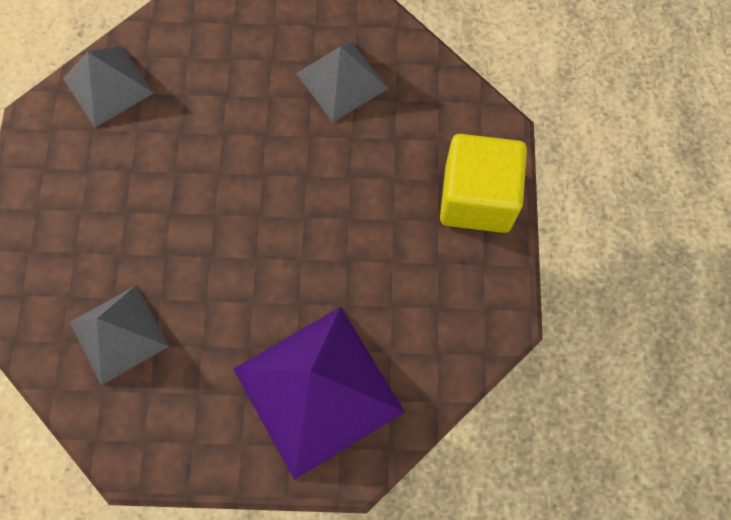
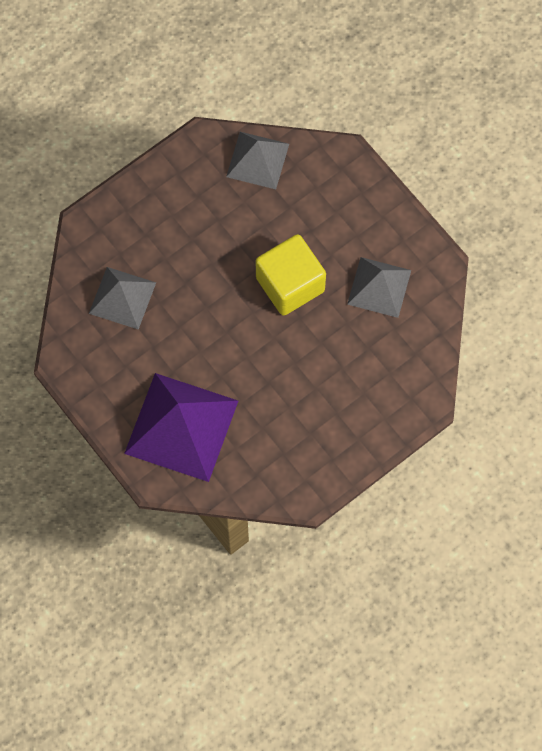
camera: 50 degrees right, 0 degrees up
yellow cube [440,134,527,233] -> yellow cube moved to [256,234,326,316]

